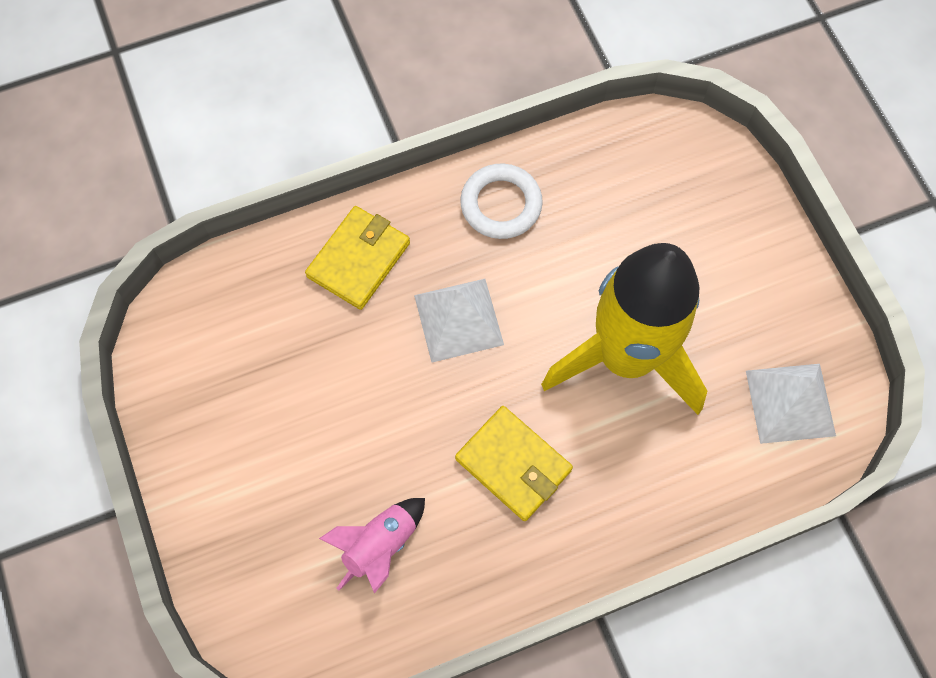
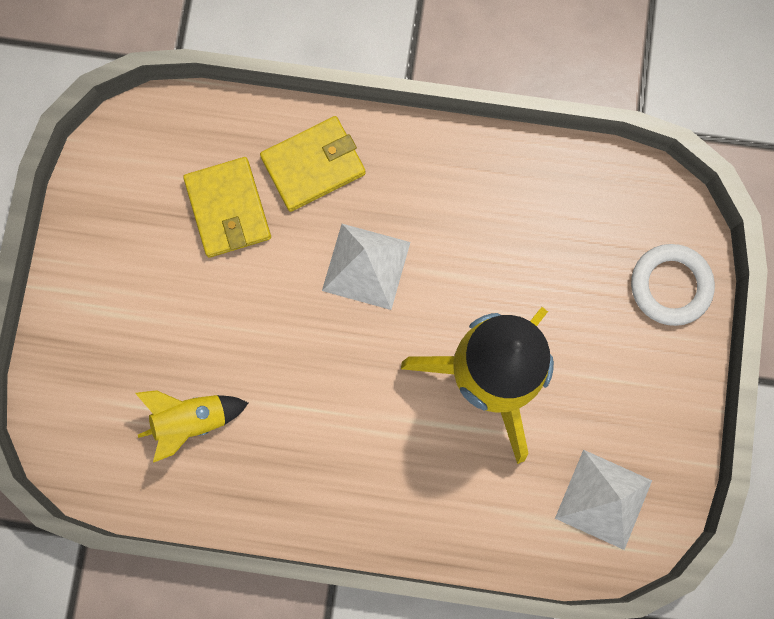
camera: 30 degrees right, 10 degrees up
pink rocket [319,498,425,593] -> yellow rocket [135,390,248,463]
yellow wallet [455,406,573,521] -> yellow wallet moved to [183,157,271,258]
white ring [460,164,543,239] -> white ring moved to [631,244,715,326]

